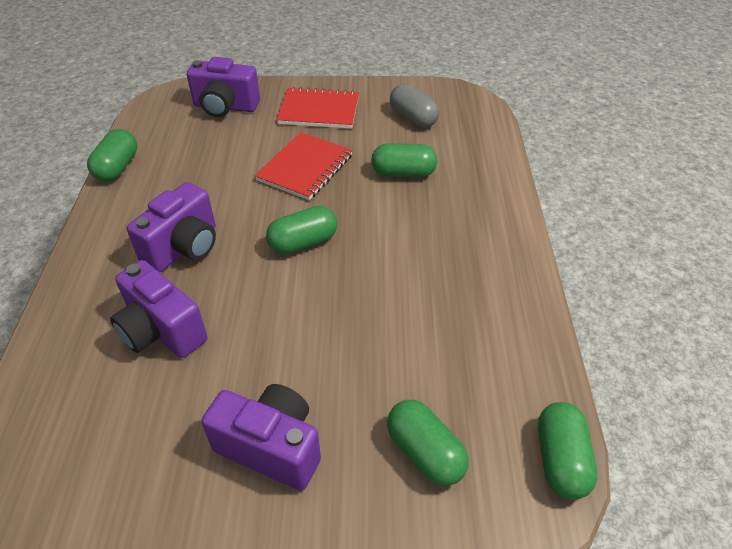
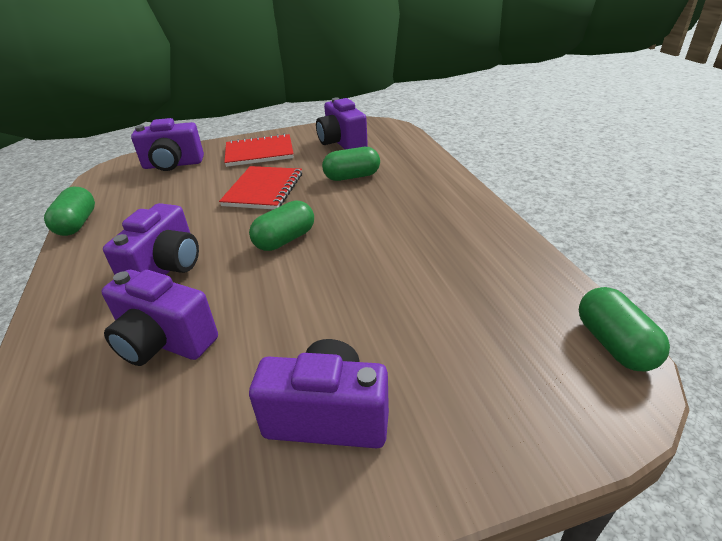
camera: 15 degrees left, 10 degrees down
green capsule [387,400,469,486] -> none
grey capsule [390,84,439,128] -> purple camera [316,98,368,149]

